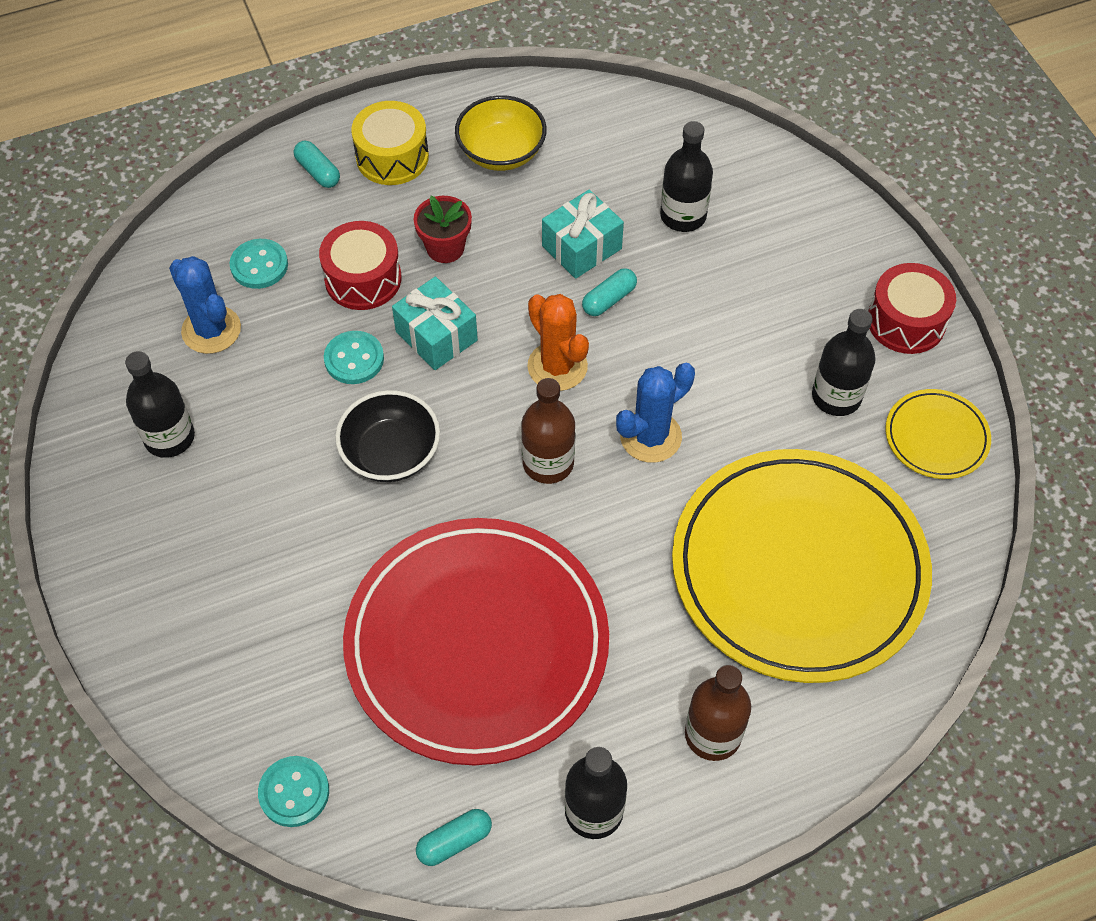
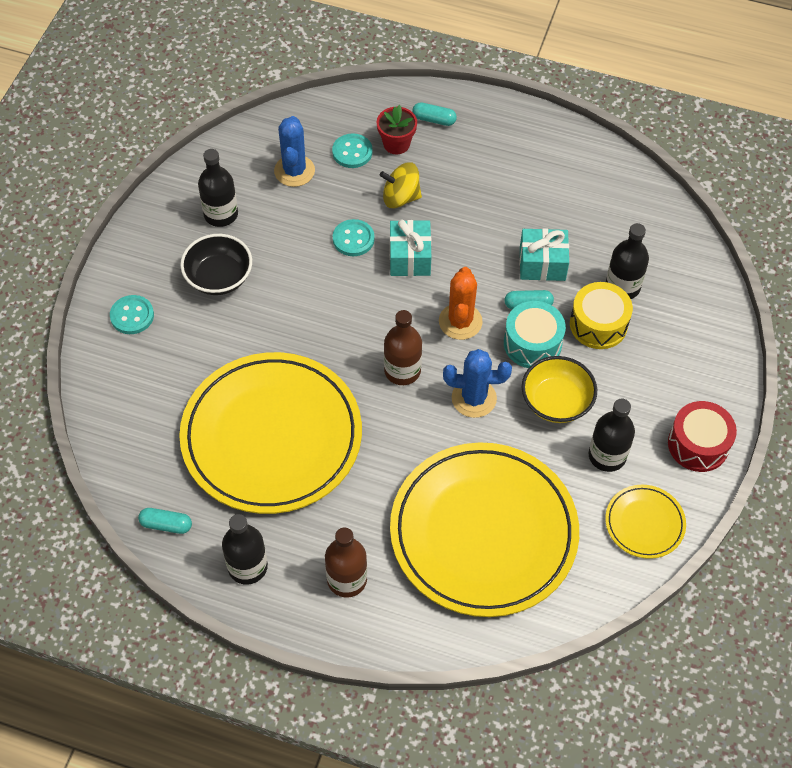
camera: 40 degrees right, 0 degrees up
turquoise button [258,756,329,827] -> turquoise button moved to [110,295,154,334]
turquoise capsule [294,141,340,188] -> turquoise capsule turned 75 degrees counterclockwise [412,102,457,126]
red drum [319,221,401,310] -> yellow spinning top [380,162,422,208]
black bowl [335,390,440,482] -> black bowl moved to [180,234,252,295]
red plate [343,518,609,766] -> yellow plate [179,352,362,514]
yellow drum [351,101,429,185] -> yellow drum moved to [570,282,633,349]
red flower pot [414,196,472,263] -> red flower pot moved to [377,105,417,154]
yellow bowl [455,95,547,171] -> yellow bowl moved to [522,356,597,423]
none -> turquoise drum [504,301,566,368]

